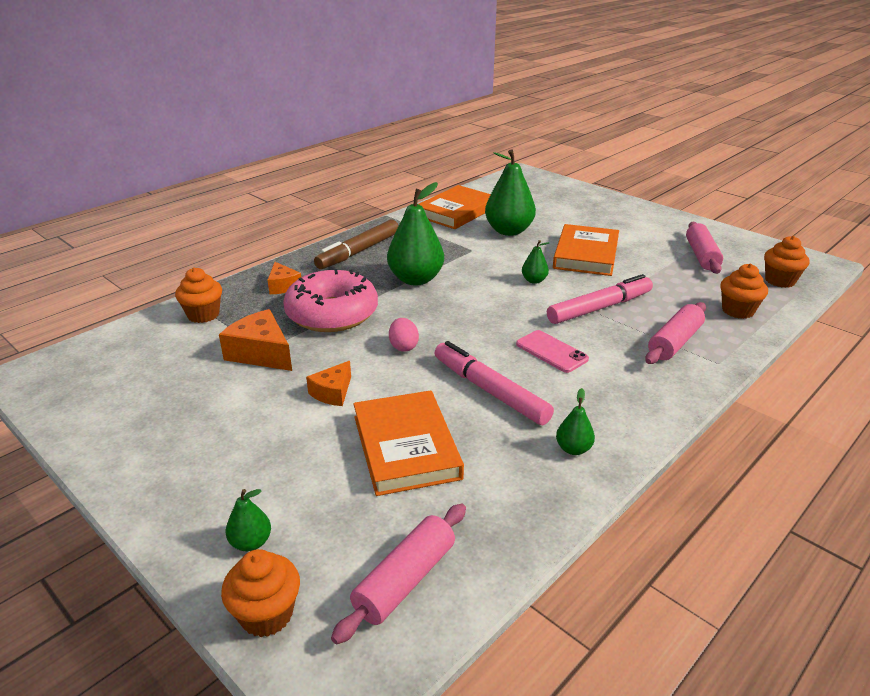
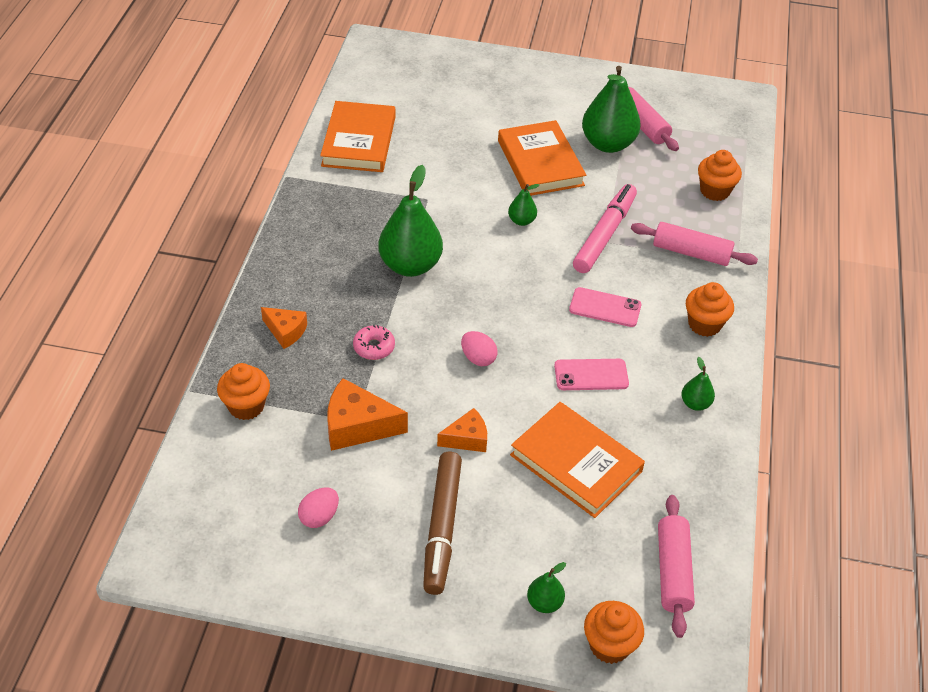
camera: 35 degrees left, 15 degrees up
pink donut [283,269,378,332] -> pink donut [353,325,395,360], size x0.41
orange cheese [306,361,351,406] -> orange cheese turned 105 degrees counterclockwise [437,408,487,452]
brown marker [314,219,399,269] -> brown marker moved to [423,452,462,595]
pink marker [435,341,554,425] -> pink phone [554,359,629,390]
green pear [485,149,536,236] -> green pear moved to [582,66,641,153]
pink rolling pin [645,302,706,364] -> pink rolling pin turned 75 degrees counterclockwise [631,222,758,266]
orange cupcake [764,236,809,288] -> orange cupcake moved to [686,282,734,337]
none -> pink egg [298,488,339,528]

